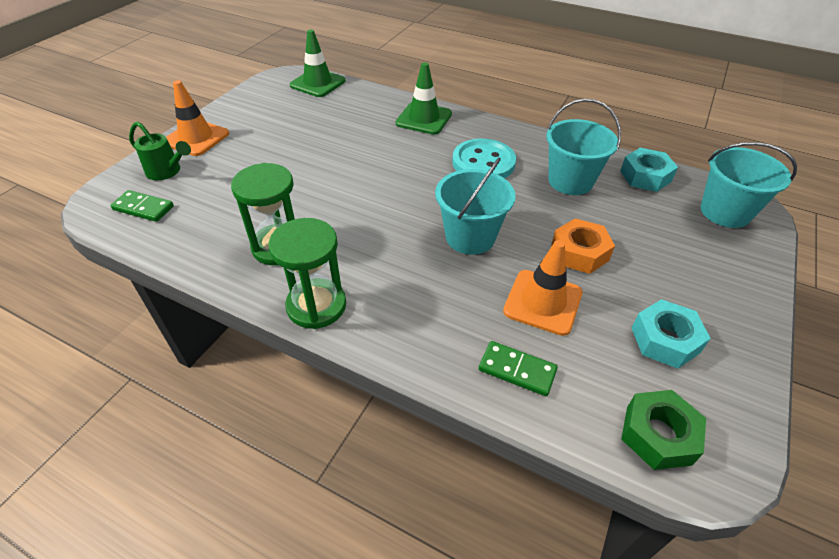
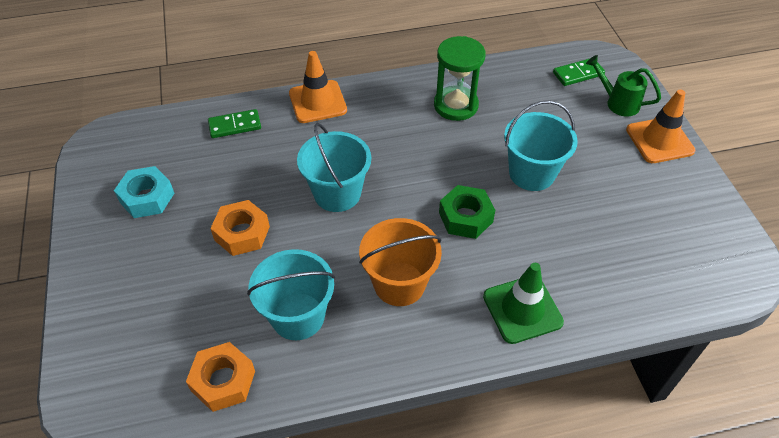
camera: 140 degrees right, 5 degrees up
green watering can [129,121,191,180] -> green watering can turned 45 degrees clockwise [586,55,661,116]
green hourglass [268,218,346,329] -> none
green traffic cone [290,30,345,97] -> none
turquoise button [452,139,516,178] -> orange bucket [359,218,442,306]
orange traffic cone [503,240,582,336] -> orange traffic cone moved to [289,51,347,123]
turquoise nut [620,148,678,192] -> orange nut [186,342,255,412]
green nut [621,390,706,470] -> green nut moved to [439,185,495,239]
turquoise bucket [701,142,797,228] -> turquoise bucket moved to [504,101,578,191]

